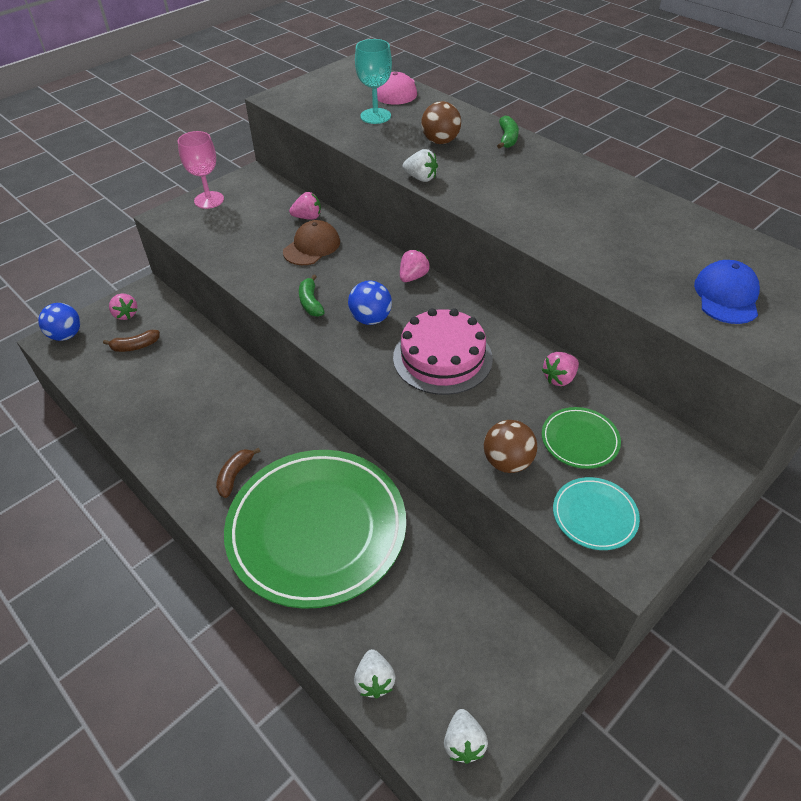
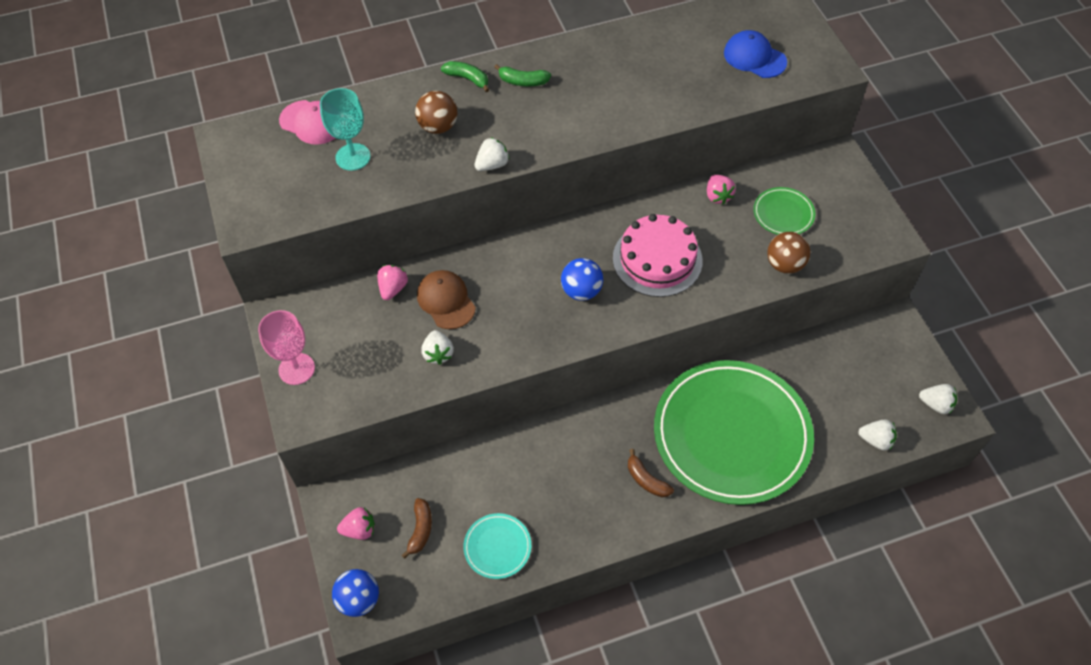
camera: 65 degrees left, 10 degrees up
green banana [299,274,325,317] -> green banana moved to [494,64,551,86]
pink strawberry [400,250,430,282] -> none
turquoise plate [553,477,640,550] -> turquoise plate moved to [463,513,531,579]
none -> white strawberry [421,330,454,365]

